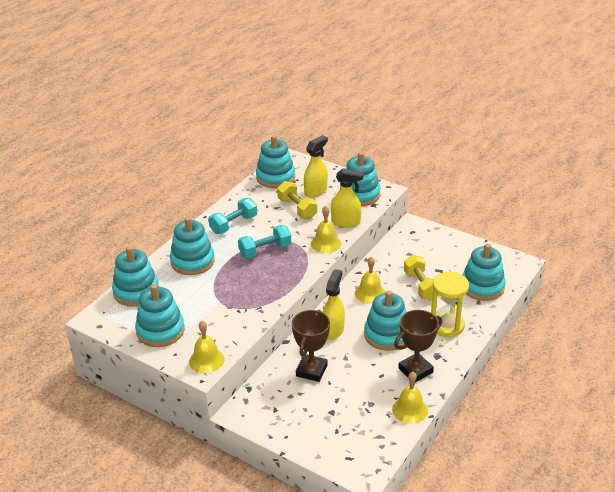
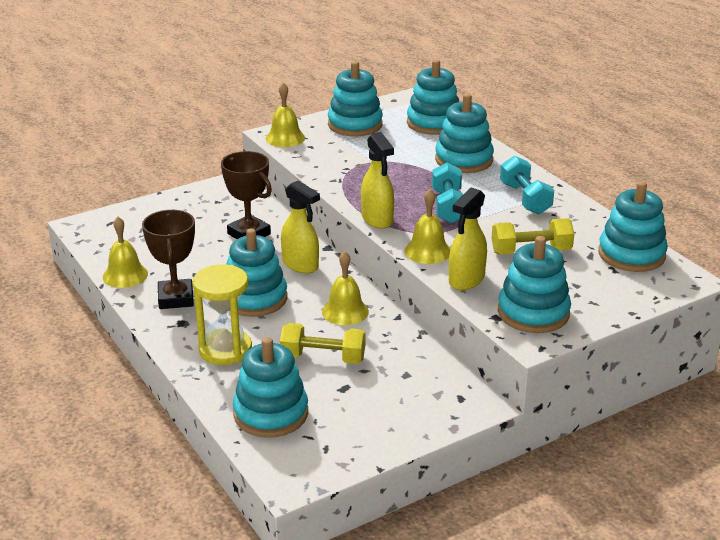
camera: 115 degrees right, 5 degrees down
yellow spray bottle [304,135,328,198] -> yellow spray bottle moved to [361,132,394,229]

